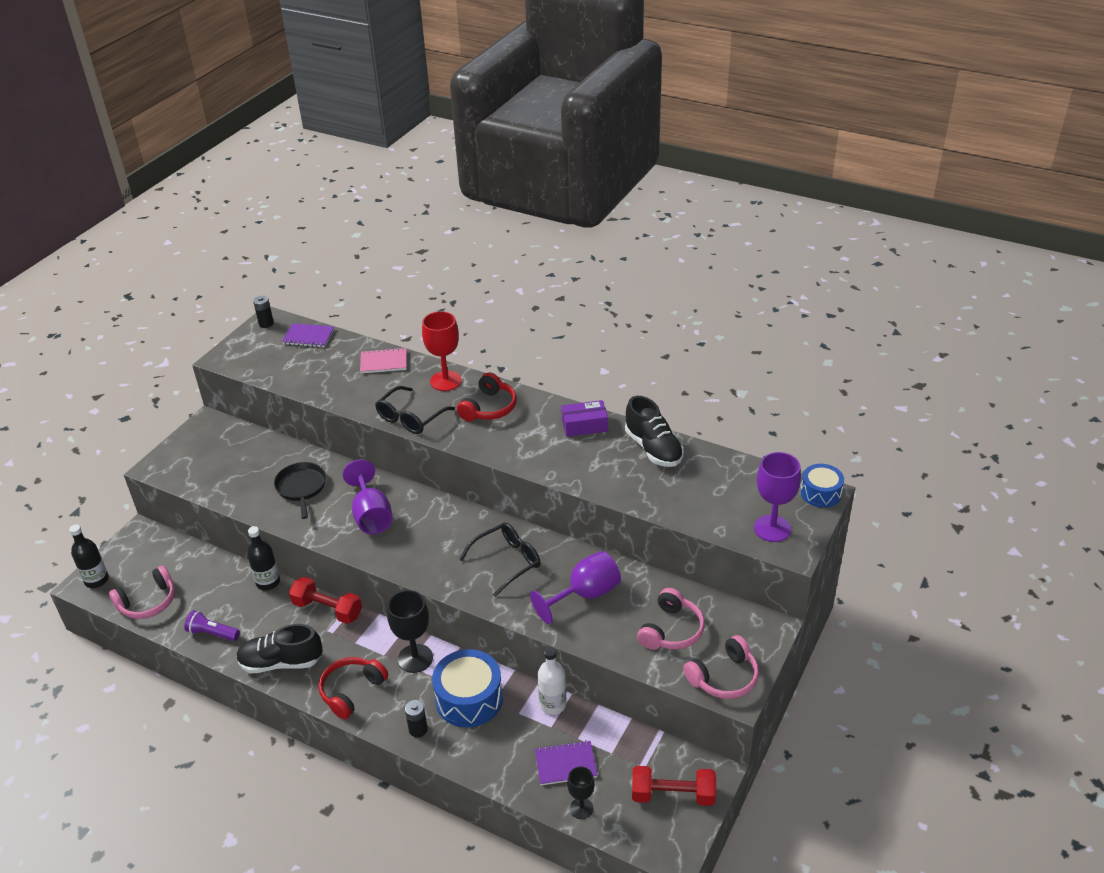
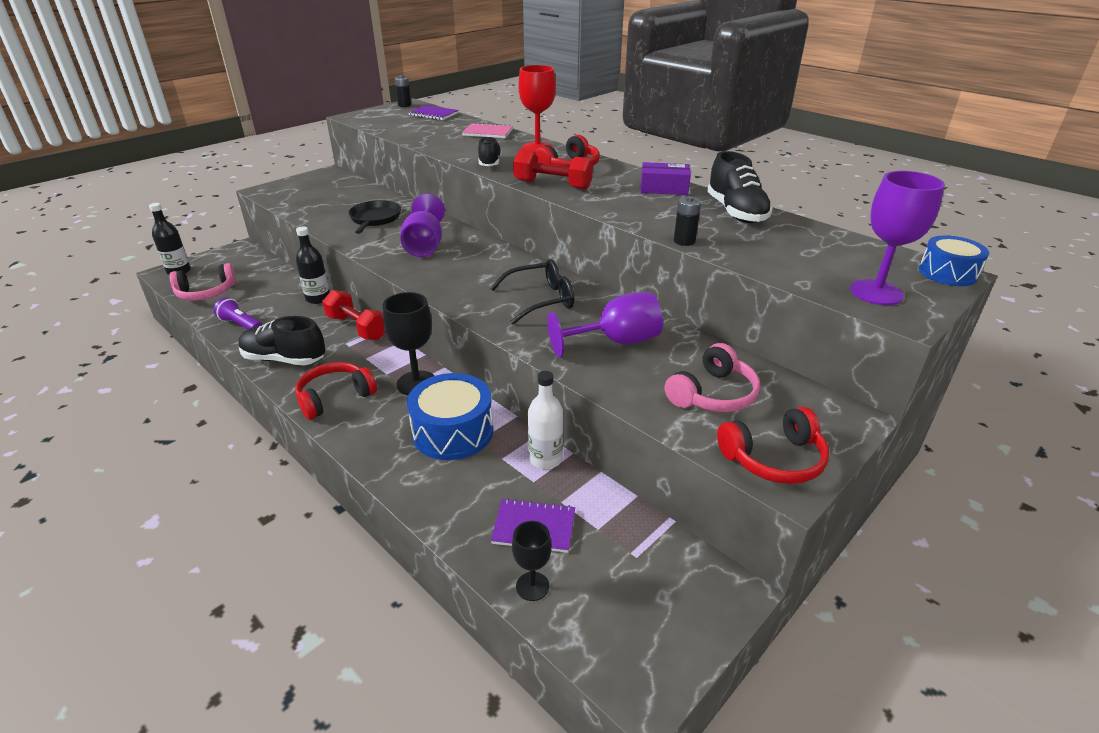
camera: 15 degrees right, 5 degrees down
black glasses [375,386,455,434] -> black shoe [478,136,502,166]
black battery [405,700,428,737] -> black battery moved to [674,196,701,246]
red dumbbell [632,766,716,806] -> red dumbbell moved to [513,150,593,190]
pink headphones [683,635,759,699] -> red headphones [717,407,829,484]

